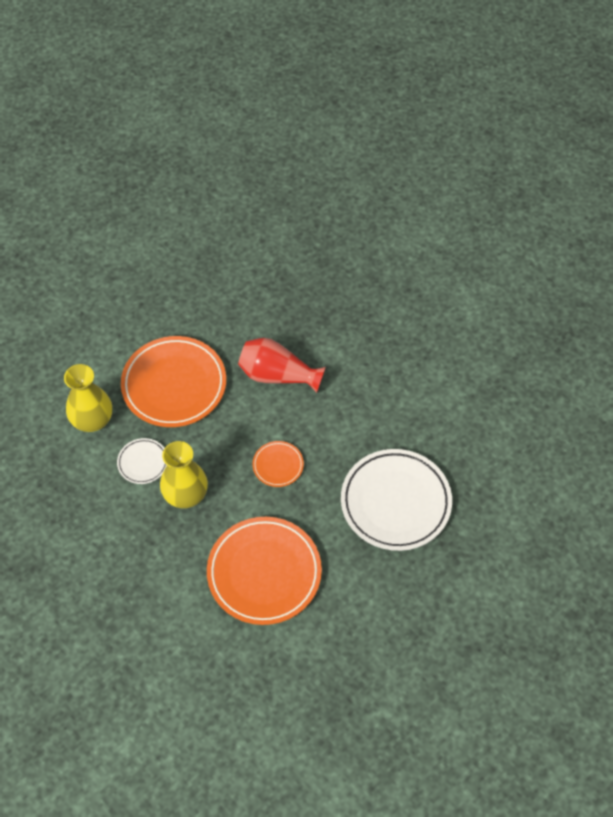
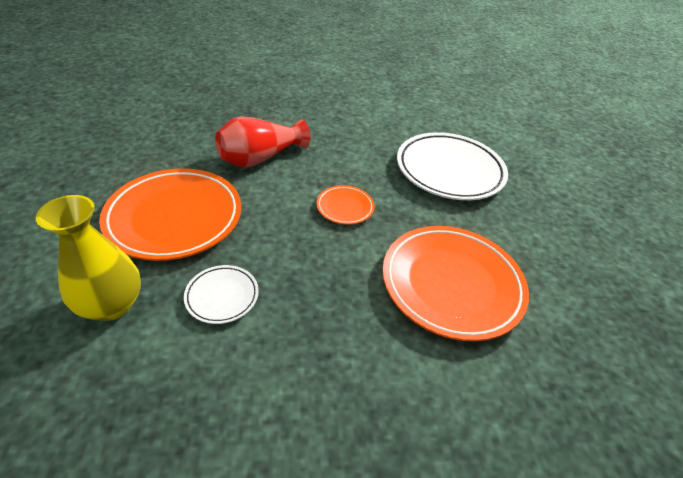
camera: 55 degrees left, 15 degrees down
yellow vase [160,441,208,508] -> none

